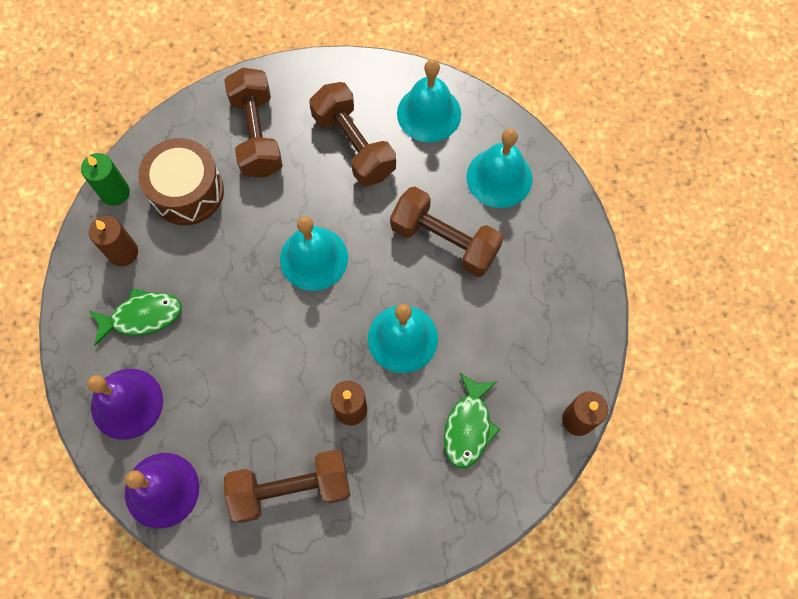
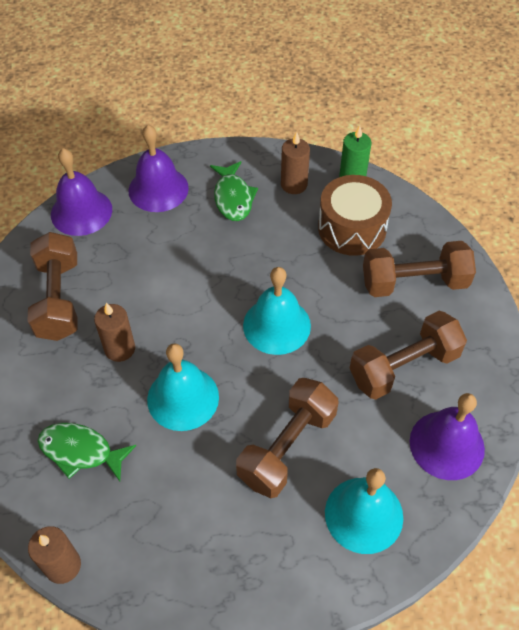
camera: 95 degrees right, 15 degrees down
turquoise bell [397,59,461,142] -> purple bell [410,393,485,480]

